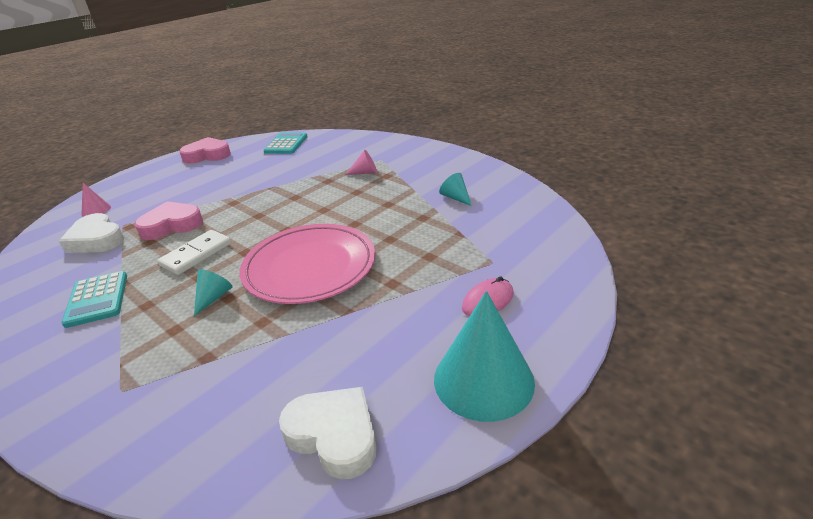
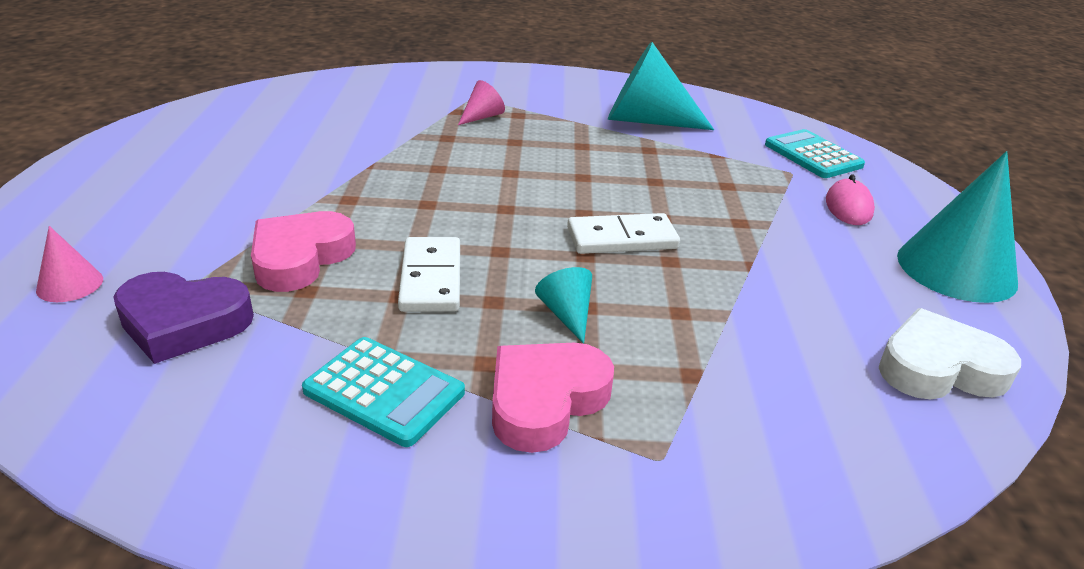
camera: 45 degrees left, 0 degrees up
white heart [59,213,124,253] -> purple heart [113,272,254,364]
pink heart [179,137,231,164] -> pink heart moved to [492,343,614,453]
pink plate [239,224,375,304] -> white domino [567,213,680,254]
turquoise calculator [264,133,308,154] -> turquoise calculator moved to [765,129,865,178]
turquoise cone [439,173,472,206] -> turquoise cone [608,42,714,130], size x2.15

